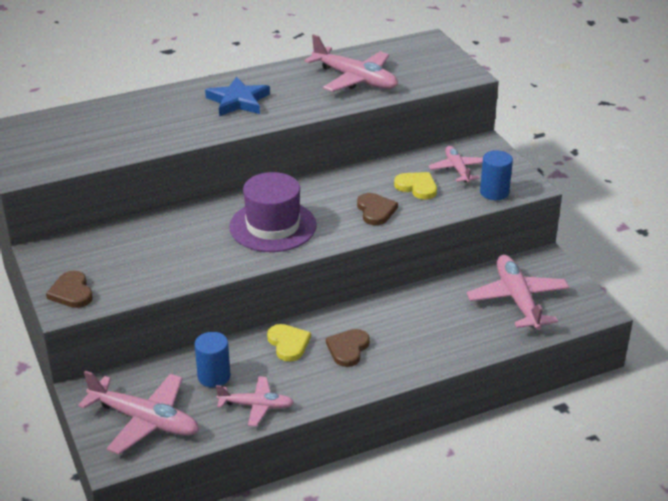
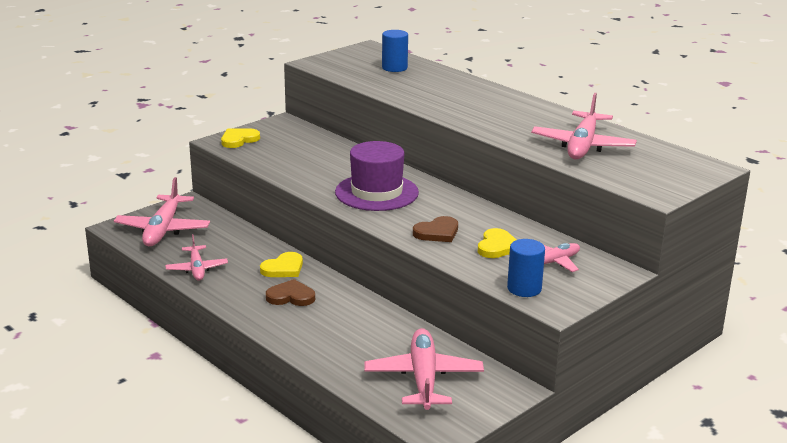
camera: 70 degrees right, 10 degrees down
brown heart [46,271,93,308] -> yellow heart [221,128,260,148]
blue cylinder [195,332,230,388] -> blue cylinder moved to [382,30,408,72]
blue star [205,76,270,116] -> none
pink plane [467,255,569,330] -> pink plane turned 60 degrees counterclockwise [365,328,484,410]

